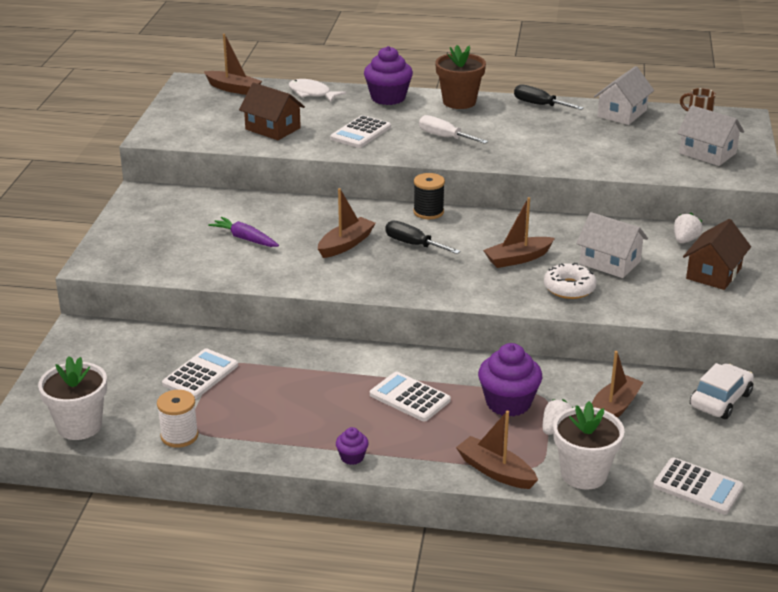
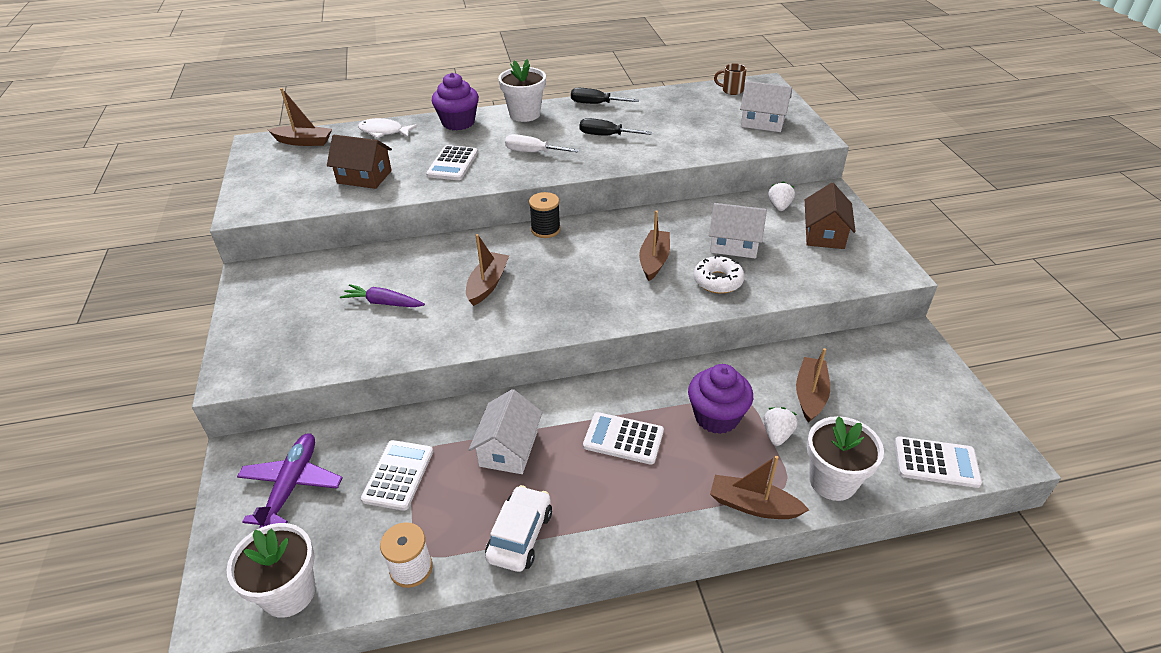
camera: 20 degrees left, 10 degrees up
purple cupcake [336,427,369,465] -> none
black screwdriver [385,220,460,254] -> black screwdriver moved to [580,118,652,136]
brown flower pot [435,45,486,109] -> white flower pot [498,59,546,122]
brown boat [483,197,555,268] -> brown boat turned 150 degrees clockwise [639,210,670,281]
white house [594,66,654,125] -> white house moved to [469,389,543,474]
white car [690,363,754,419] -> white car moved to [485,485,552,572]
none -> purple plane [237,433,343,528]

